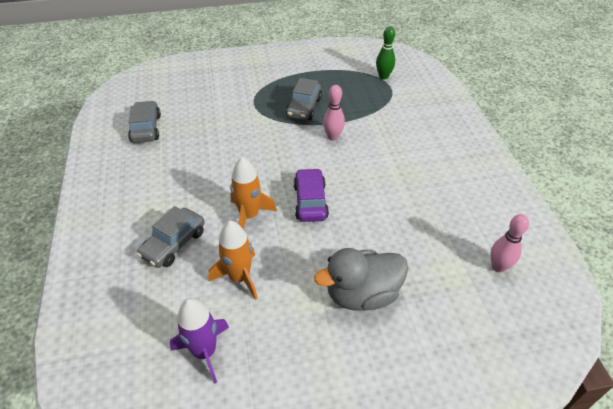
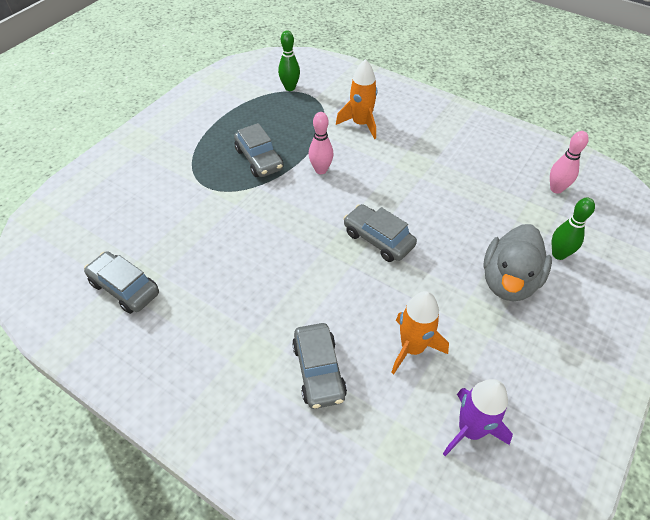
camera: 45 degrees left, 5 degrees up
orange rocket [230,157,277,229] -> orange rocket moved to [336,59,377,139]
purple car [294,168,329,222] -> grey car [343,204,417,262]
none -> green bowling pin [552,198,595,260]

